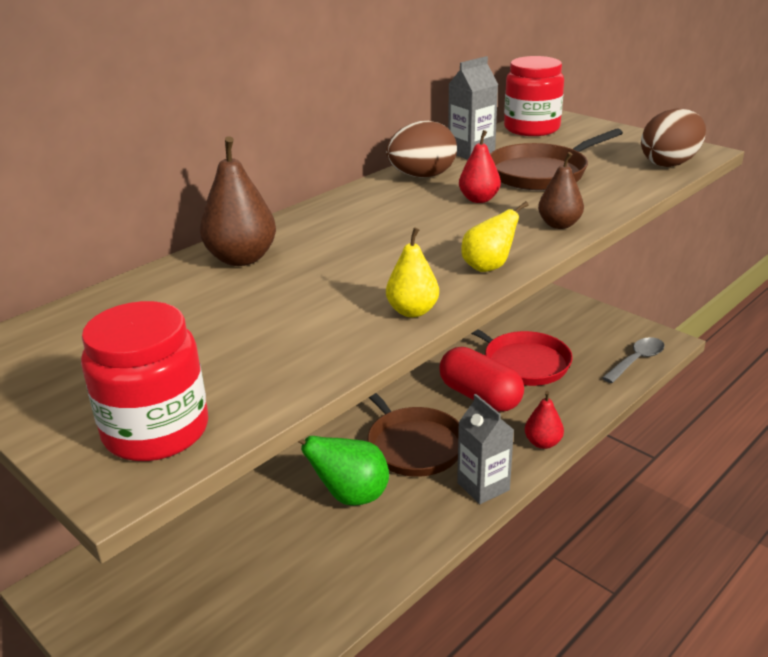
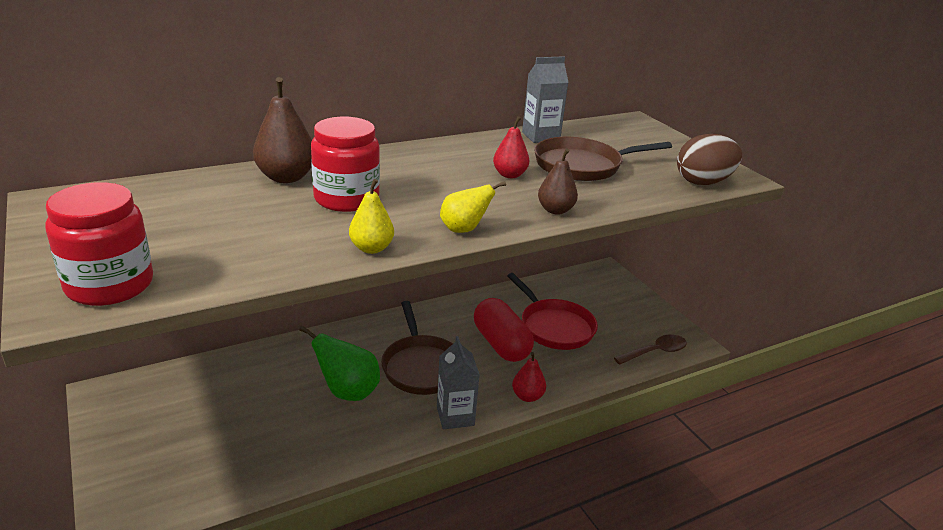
camera: 15 degrees right, 0 degrees up
brown egg [386,121,457,178] -> none
red jar [504,56,564,136] -> red jar moved to [311,117,380,212]
grey spoon [602,337,665,383] -> brown spoon [614,335,687,365]

